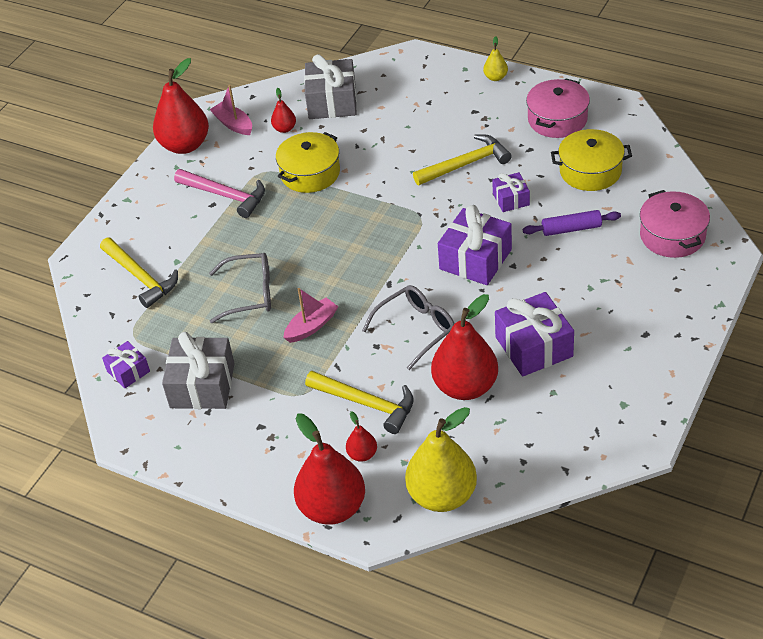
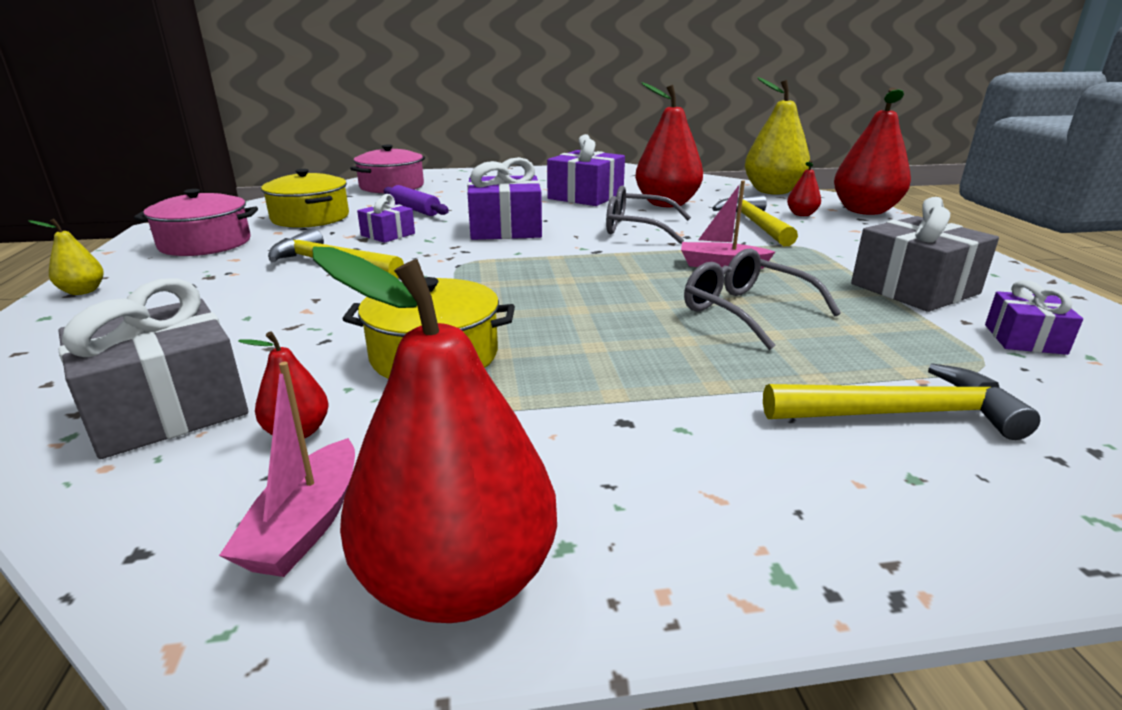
camera: 130 degrees left, 20 degrees down
yellow hammer [100,237,178,308] -> yellow hammer turned 75 degrees clockwise [763,363,1040,440]
pink hammer [174,169,265,218] -> none

